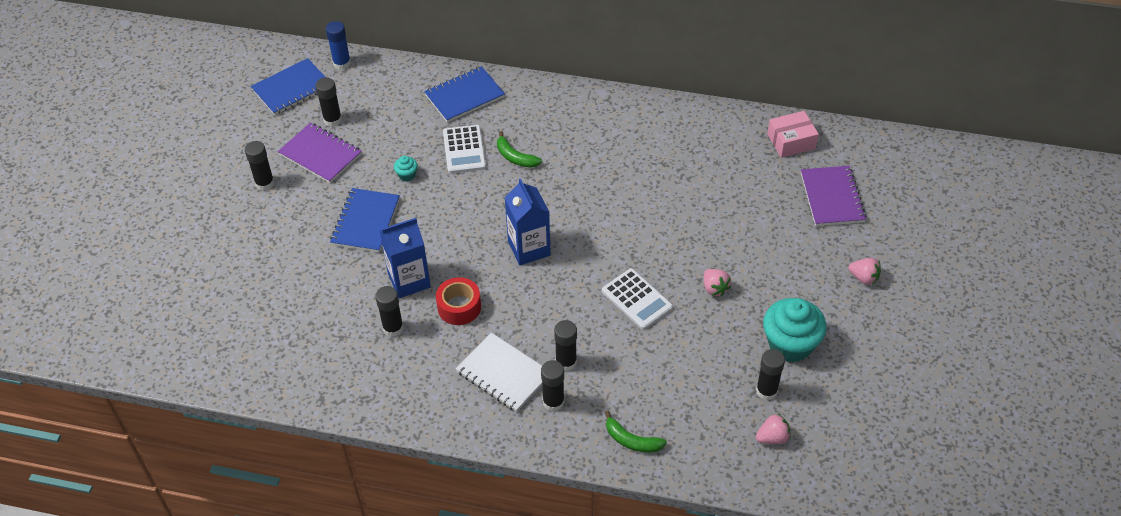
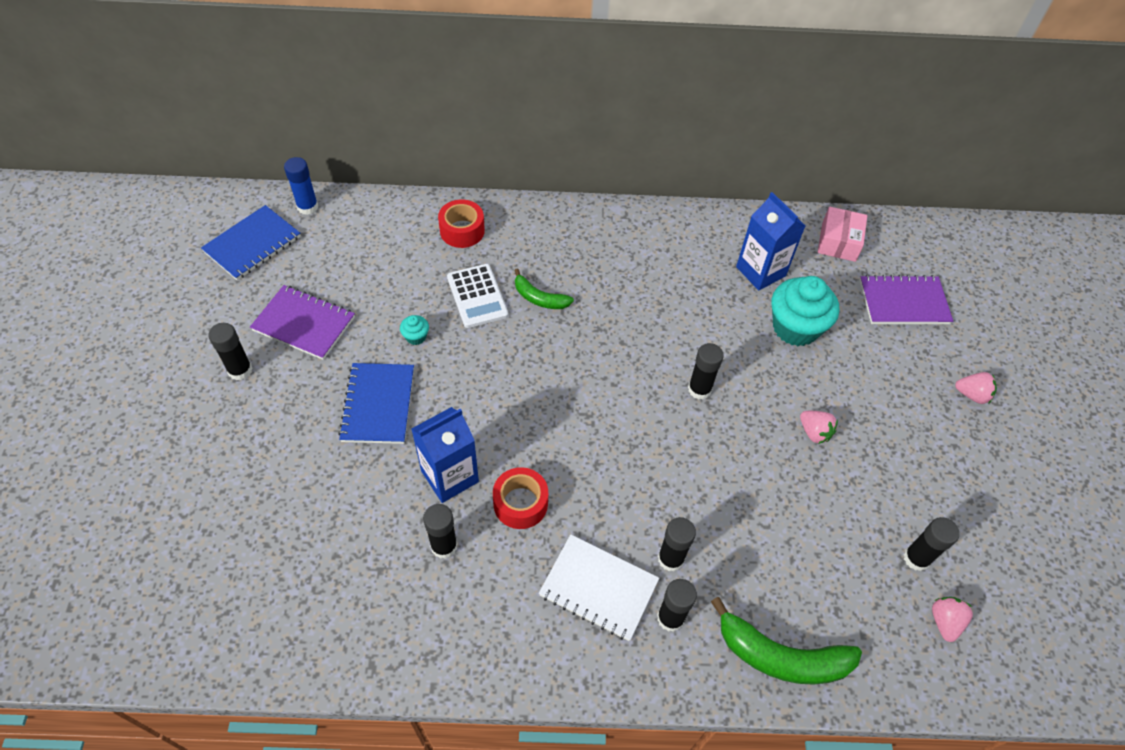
camera: 15 degrees left, 5 degrees up
black glue stick [315,77,342,127] -> black glue stick moved to [688,343,724,400]
blue notebook [424,66,505,123] -> red tape [438,199,485,248]
blue carton [505,179,551,265] -> blue carton moved to [736,192,805,290]
white calculator [602,268,673,330] -> none
green banana [605,411,667,453] -> green banana [711,597,862,685], size x1.72
pink strawberry [756,414,791,444] -> pink strawberry turned 45 degrees counterclockwise [932,597,973,642]
turquoise cupcake [763,298,827,363] -> turquoise cupcake moved to [771,276,839,346]
pink box [767,111,819,158] -> pink box turned 45 degrees counterclockwise [818,207,867,262]
purple notebook [801,166,866,226] -> purple notebook turned 75 degrees counterclockwise [860,275,953,324]

